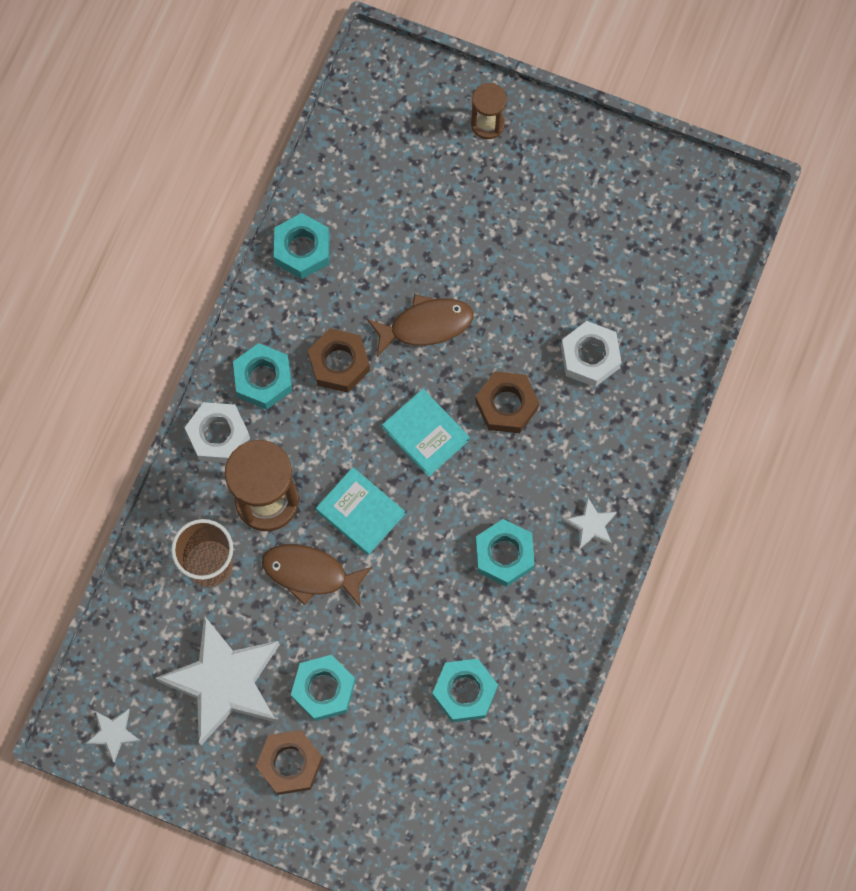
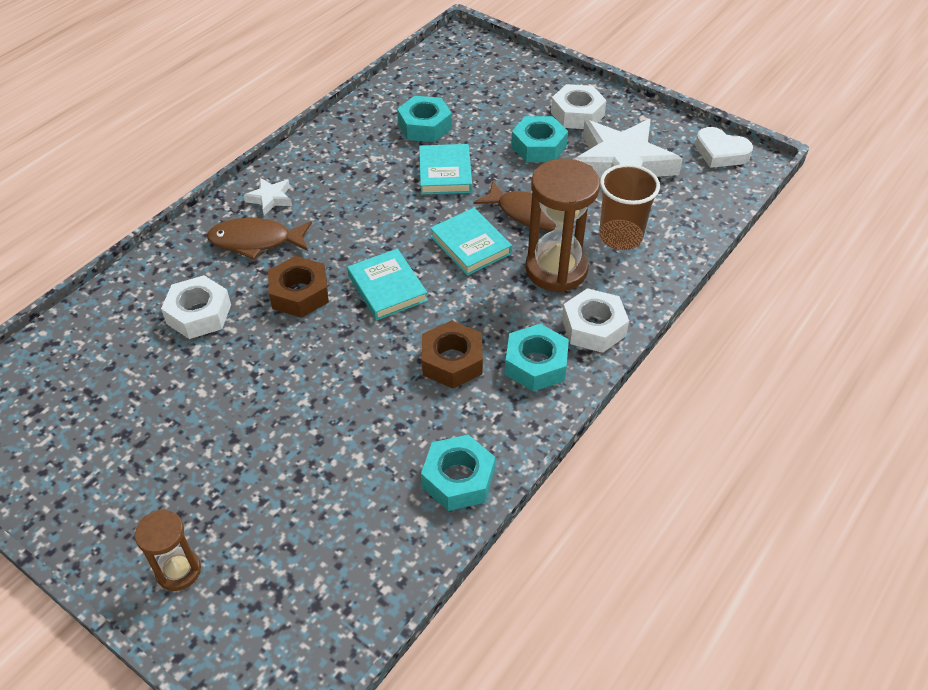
camera: 165 degrees left, 25 degrees down
white star [85,709,140,763] -> white heart [695,127,753,168]
brown nut [256,730,323,795] -> white nut [551,84,607,129]
brown fish [367,294,474,357] -> brown fish moved to [207,218,312,260]
turquoise nut [476,519,535,587] -> none
none -> turquoise book [419,144,472,195]

